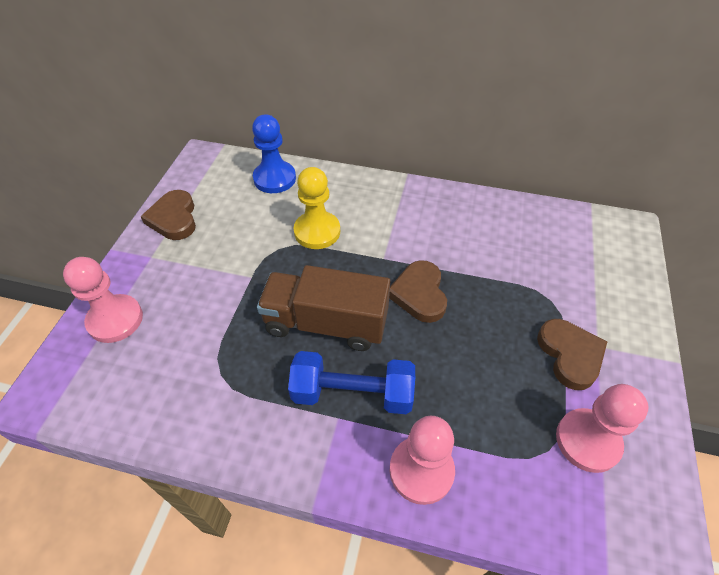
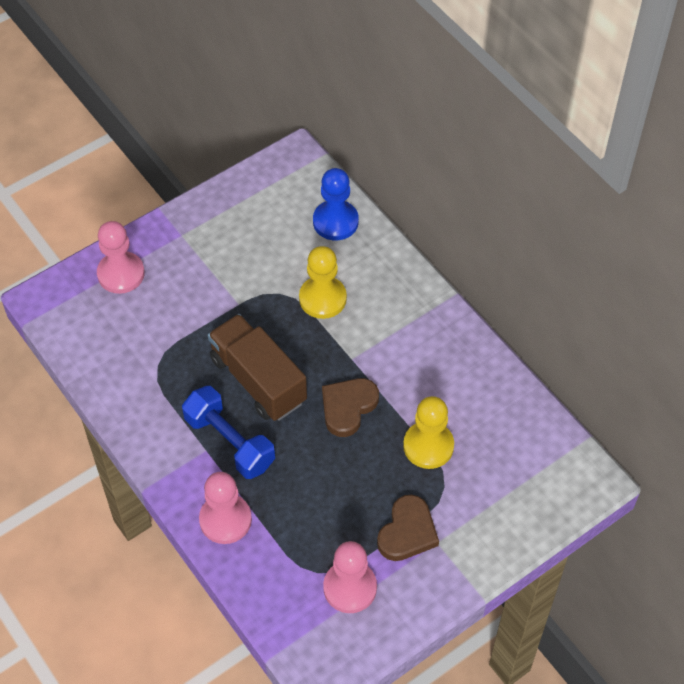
camera: 40 degrees right, 5 degrees up
brown heart [140,190,196,240] -> none
none -> yellow pawn [403,396,454,469]

